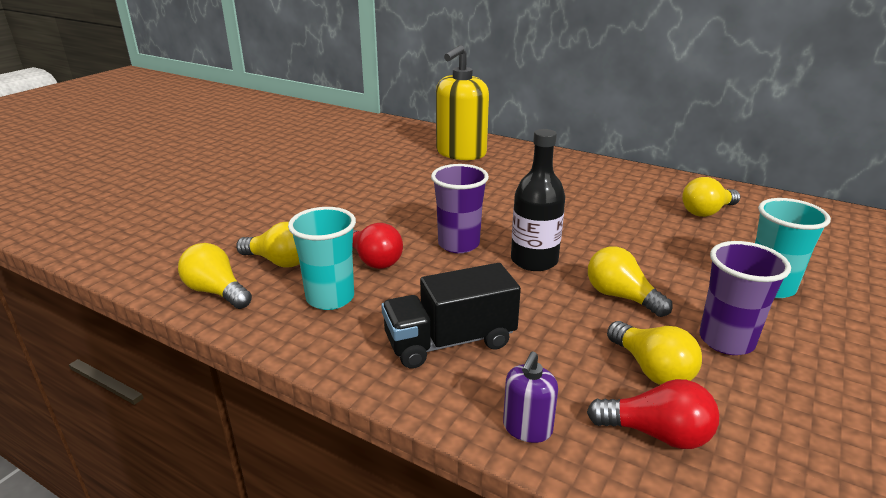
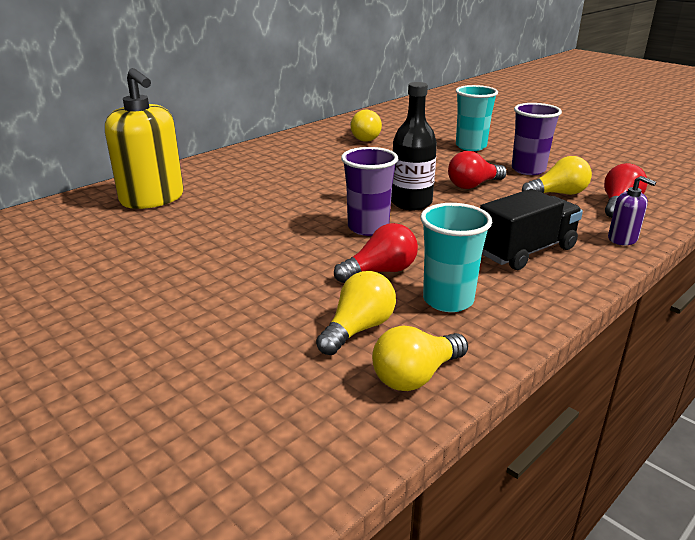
camera: 75 degrees left, 0 degrees up
black truck [381,263,521,369] -> black truck turned 120 degrees counterclockwise [480,189,583,270]
yellow light bulb [588,246,673,317] -> red light bulb [448,151,507,189]

